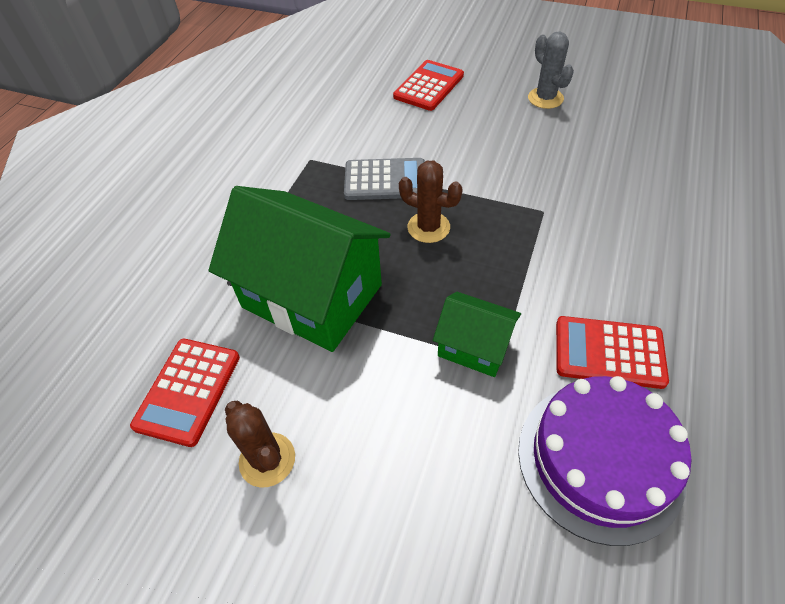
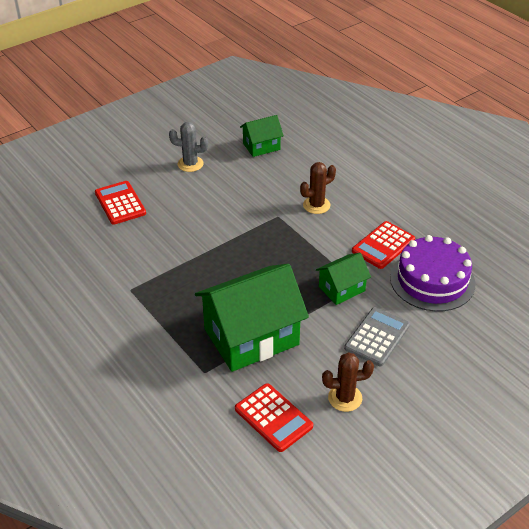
camera: 60 degrees left, 10 degrees down
grey calculator [344,158,425,200] -> grey calculator moved to [344,307,410,366]
brown cactus [399,161,463,243] -> brown cactus moved to [300,162,336,214]
none -> green house [240,115,284,157]

